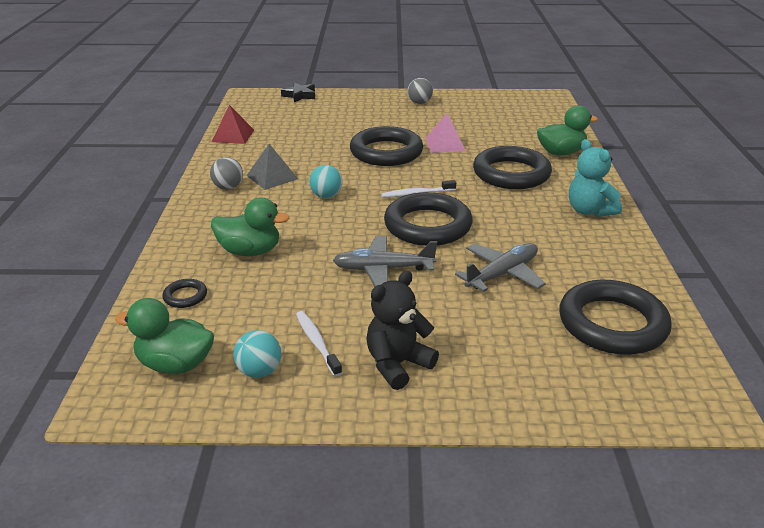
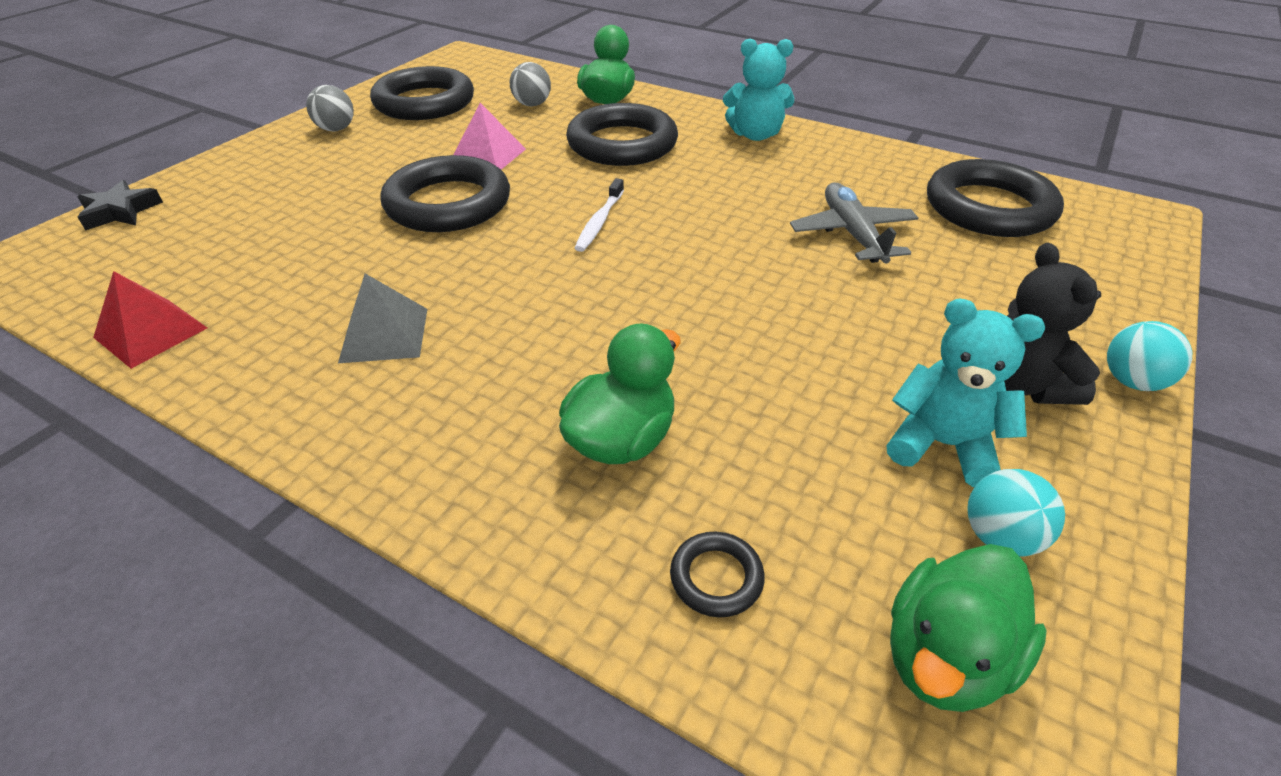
camera: 60 degrees left, 10 degrees up
grey ball [210,157,243,190] -> grey ball moved to [510,62,551,106]
white toothbrush [296,311,342,377] -> turquoise teddy bear [886,299,1045,487]
turquoise ball [309,165,342,198] -> turquoise ball moved to [1107,321,1192,391]
grey plane [333,236,437,287] -> none
black ring [384,192,473,246] -> black ring moved to [370,66,474,120]

